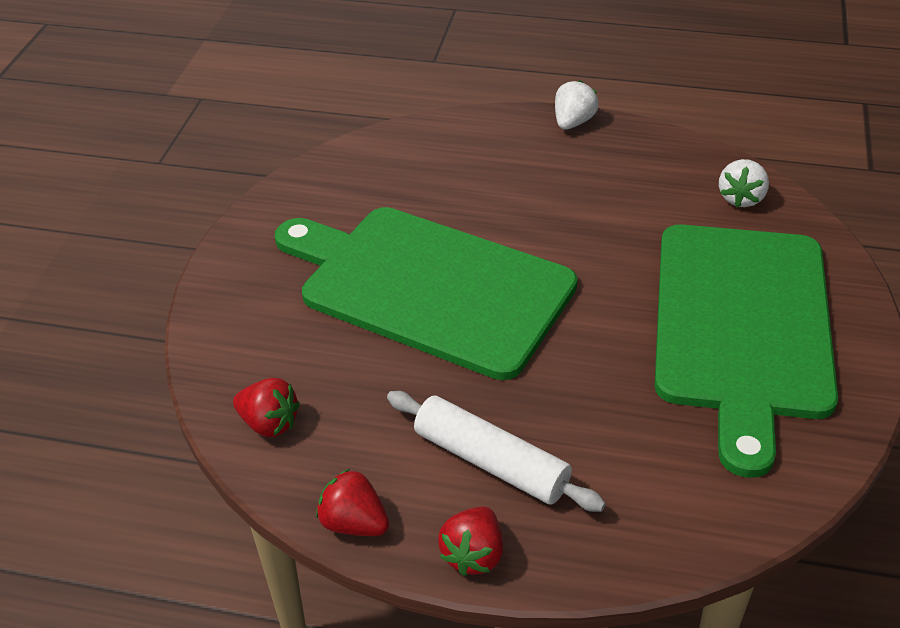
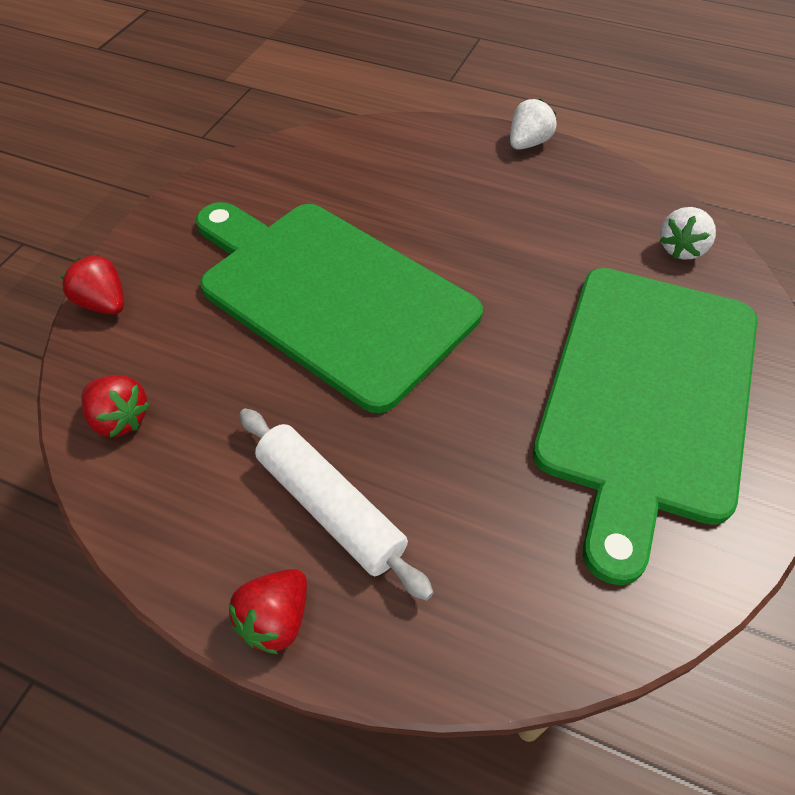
camera: 10 degrees right, 10 degrees up
red strawberry [316,469,389,536] -> red strawberry moved to [61,254,124,314]

